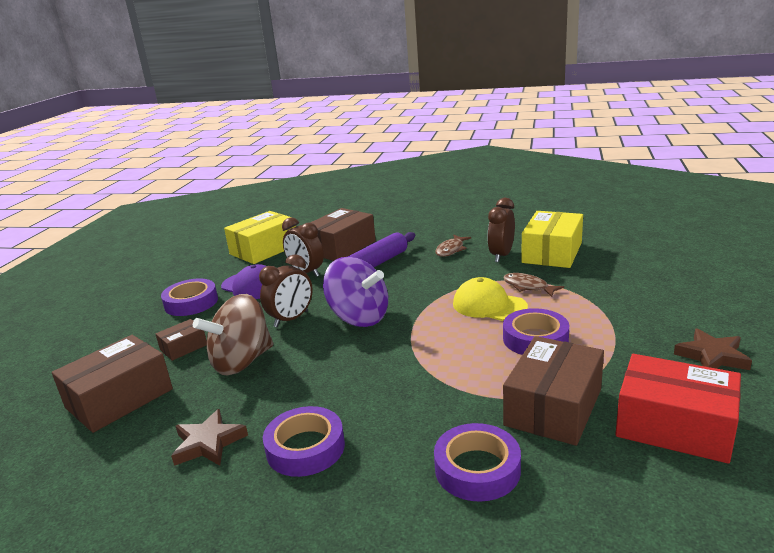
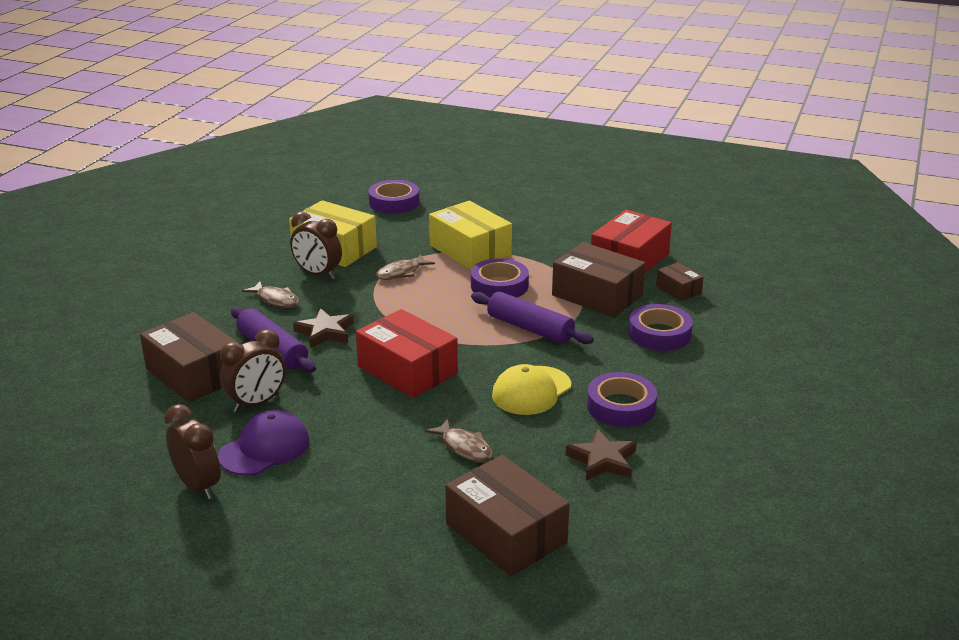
camera: 85 degrees left, 5 degrees up
brown box [156,319,207,361] -> brown box moved to [656,262,704,301]
purple tape [161,278,218,316] -> purple tape moved to [368,180,419,214]
brown spinning top [193,294,274,375] -> brown fish [425,418,493,462]
yellow box [224,211,296,264] -> yellow box moved to [429,201,512,270]
brown clock [259,254,313,327] -> brown clock moved to [164,404,221,500]
purple spinning top [323,257,388,327] -> red box [356,309,458,398]
yellow cap [453,277,528,321] -> yellow cap moved to [492,364,571,415]
brown star [674,329,752,370] -> brown star moved to [293,308,354,348]
none -> purple rolling pin [471,292,594,344]

